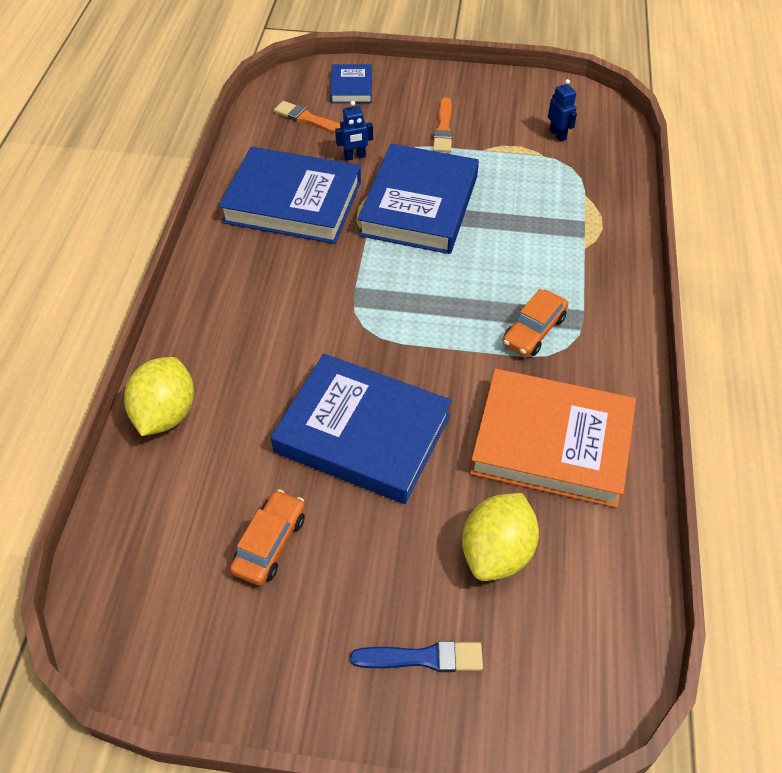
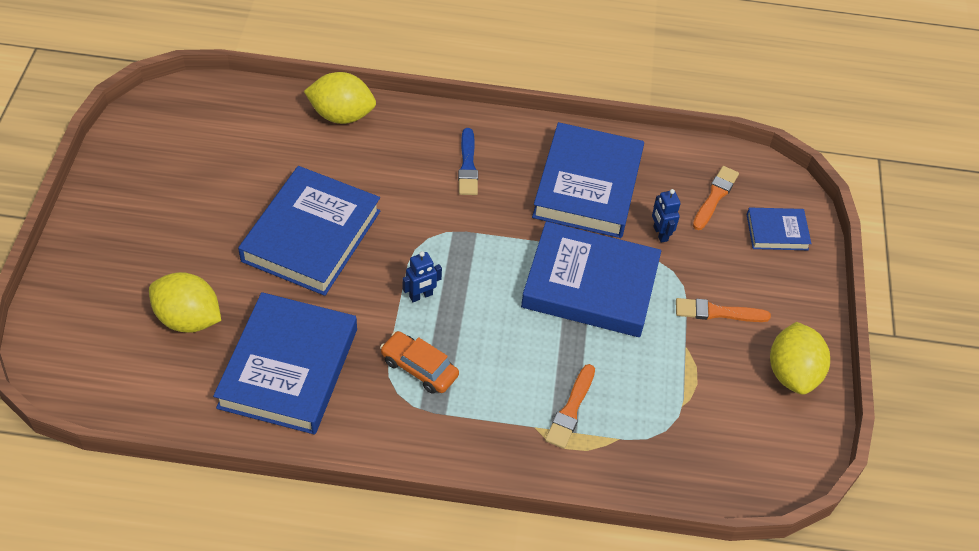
camera: 85 degrees right, 0 degrees up
orange car [230,490,305,586] -> none
blue brush [350,641,483,672] -> blue brush moved to [458,128,478,195]
orange book [470,369,636,508] -> blue book [213,292,357,435]
blue robot [548,79,577,142] -> blue robot moved to [403,251,442,302]
none -> orange brush [545,364,595,449]
none -> yellow lemon [770,322,830,395]

